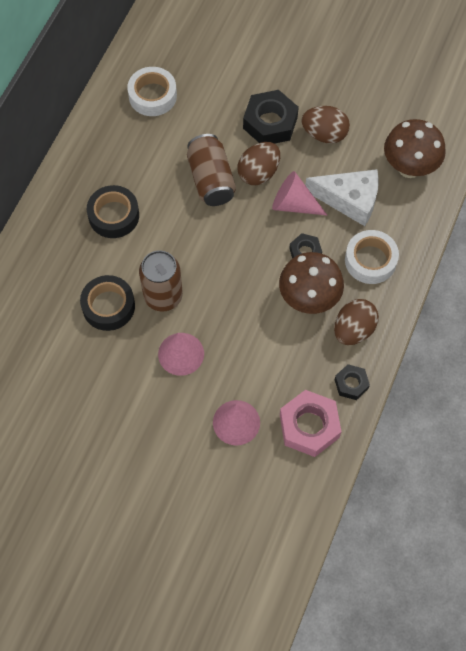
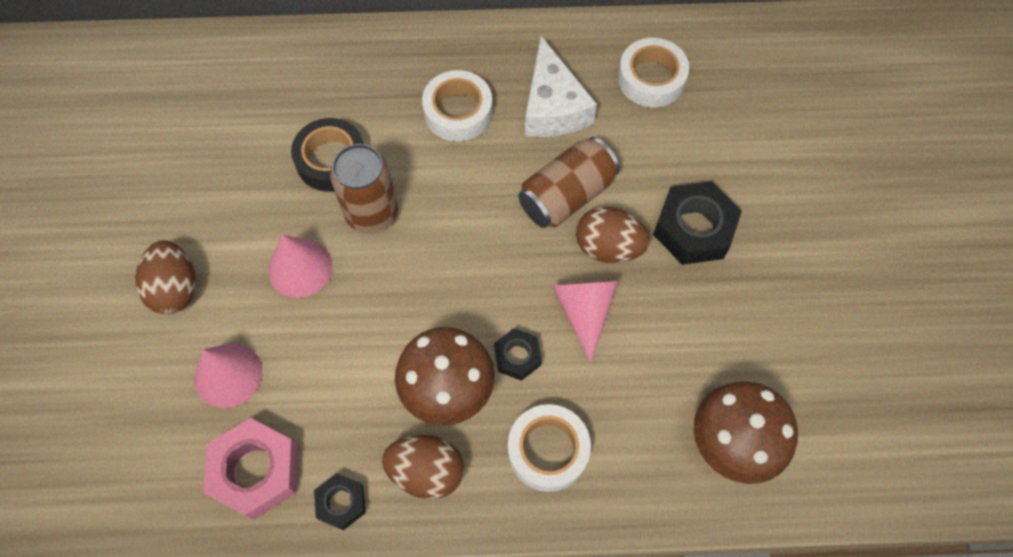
camera: 65 degrees right, 0 degrees up
black tape [87,185,139,238] -> white tape [422,70,492,142]
brown egg [301,106,350,143] -> brown egg moved to [135,240,196,314]
white cheese [305,169,379,226] -> white cheese moved to [525,36,597,137]

